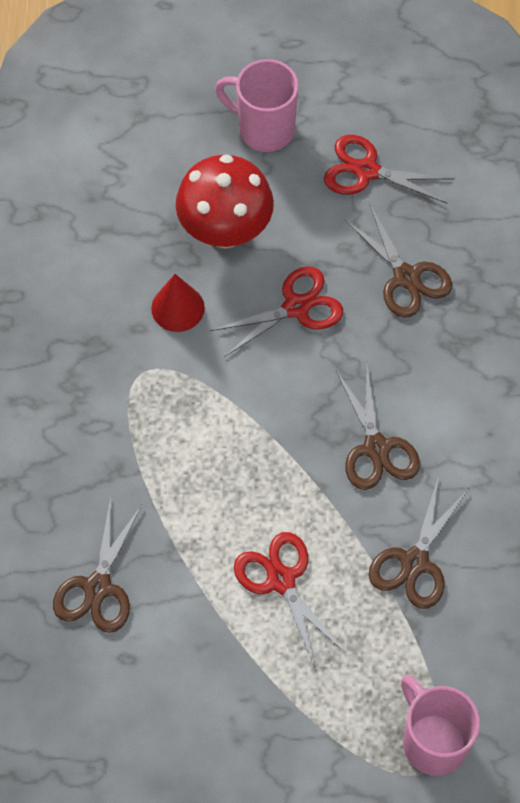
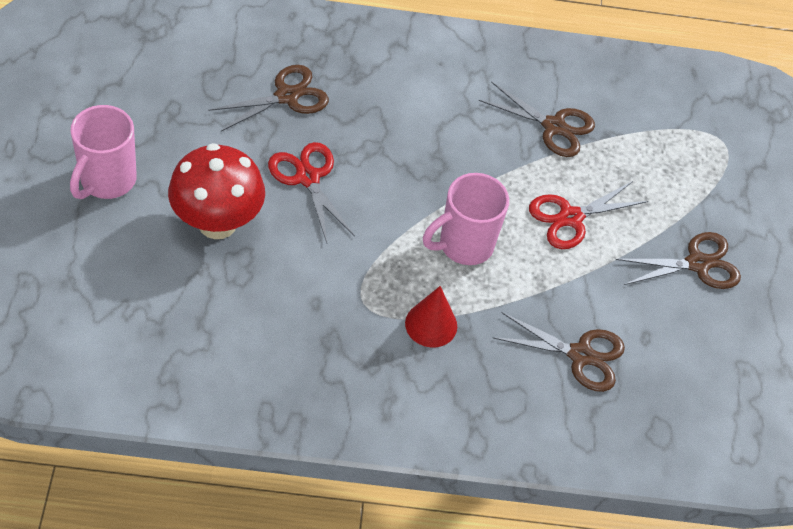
camera: 95 degrees left, 10 degrees down
red cone [151,274,205,332] -> red cone moved to [405,286,457,347]
red scissors [324,135,455,203] -> none
brown scissors [336,365,420,490] -> brown scissors moved to [615,232,741,289]
pink mug [401,675,480,776] -> pink mug moved to [423,173,509,265]

